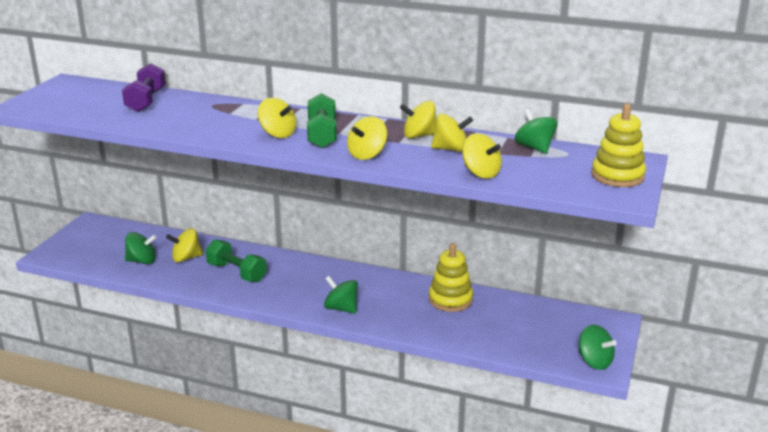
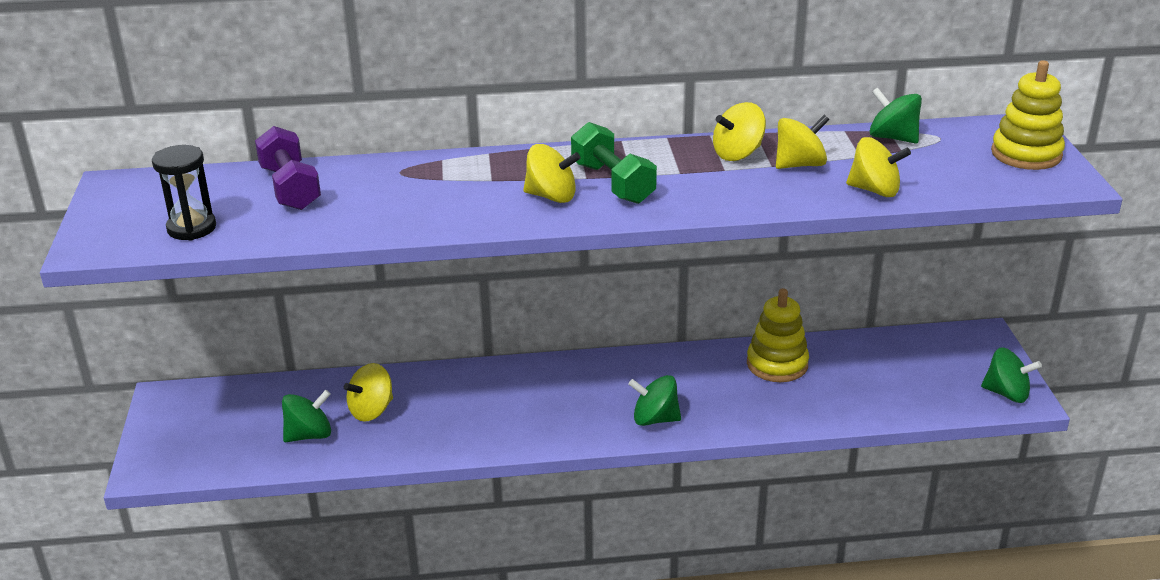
camera: 25 degrees left, 5 degrees up
green dumbbell [206,239,267,282] -> none
yellow spinning top [347,116,387,160] -> none
none -> black hourglass [152,145,216,241]

